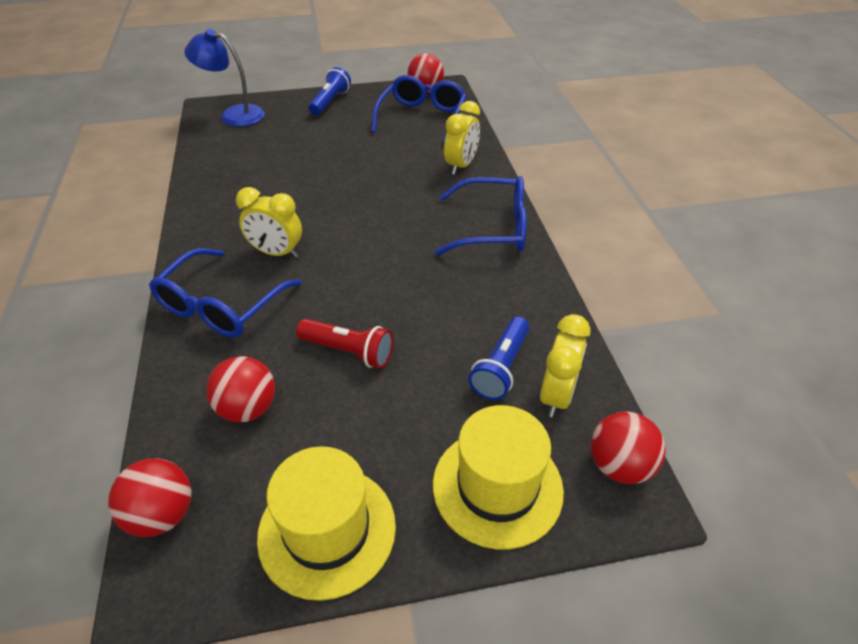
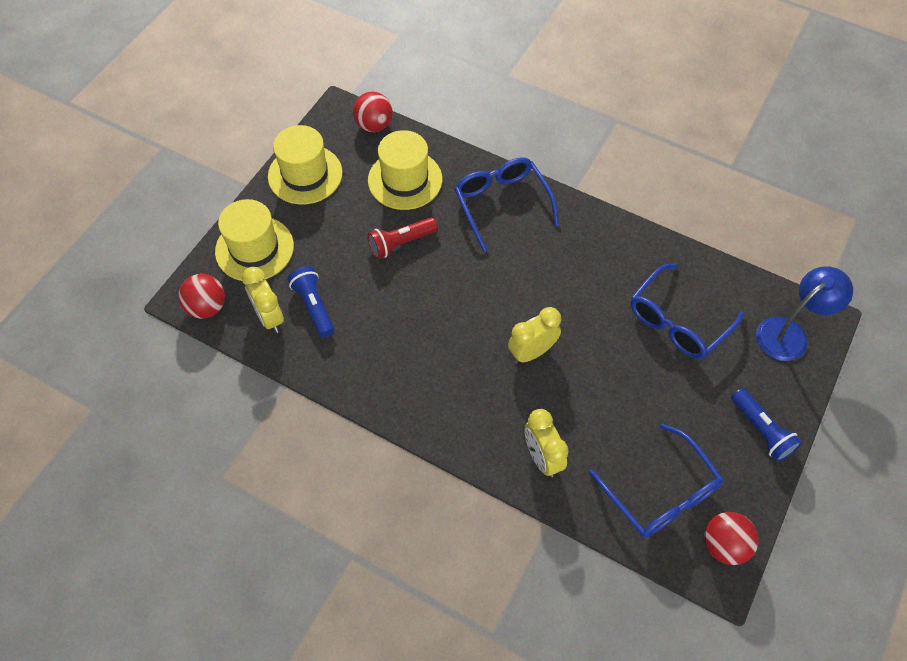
camera: 130 degrees right, 15 degrees up
red ball [206,356,275,422] -> yellow hat [368,130,442,210]
yellow clock [236,187,302,258] -> yellow clock moved to [508,307,561,363]
blue glasses [435,176,527,256] -> blue glasses moved to [630,264,744,359]

